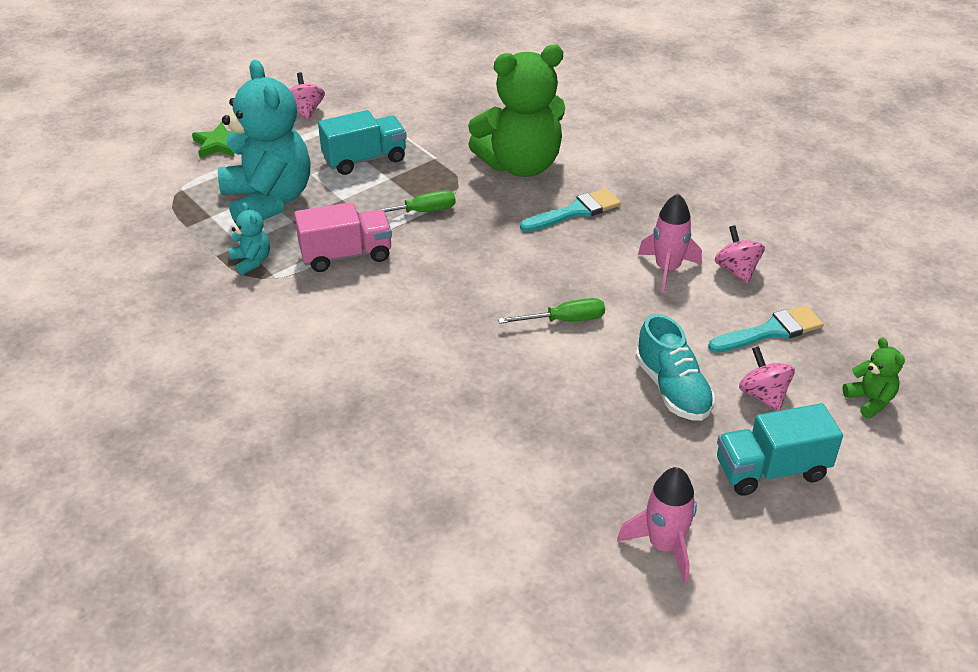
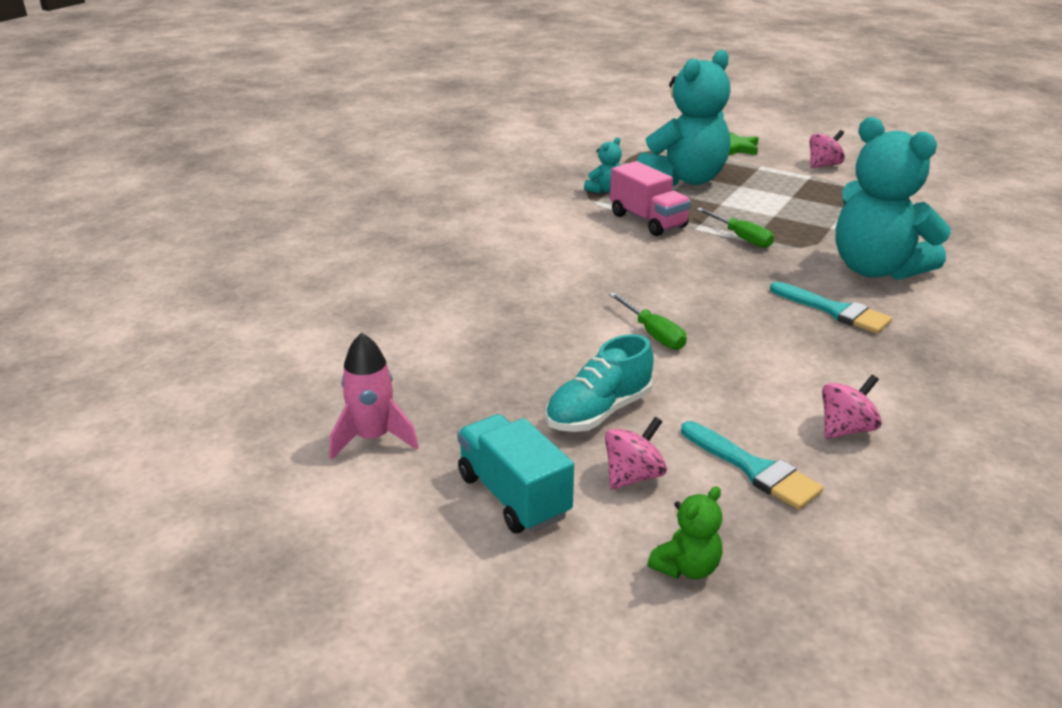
camera: 70 degrees right, 10 degrees down
turquoise truck [318,110,407,175] -> none
green teddy bear [468,45,565,177] -> turquoise teddy bear [835,117,951,280]
pink rocket [638,194,702,293] -> none

